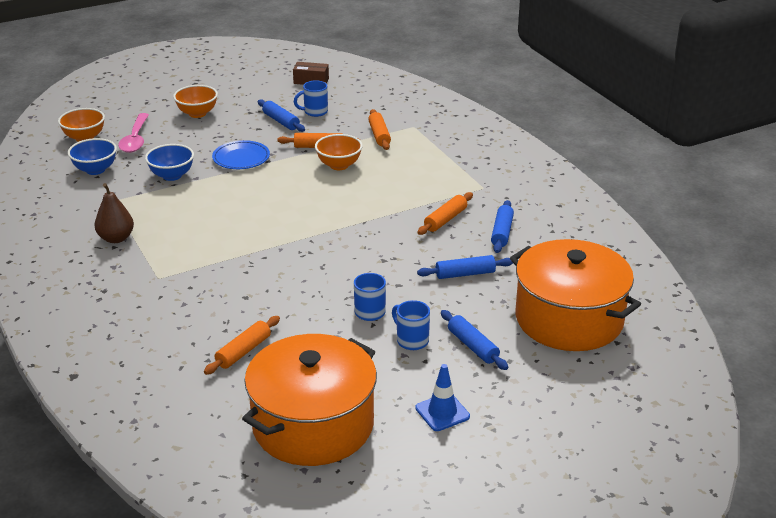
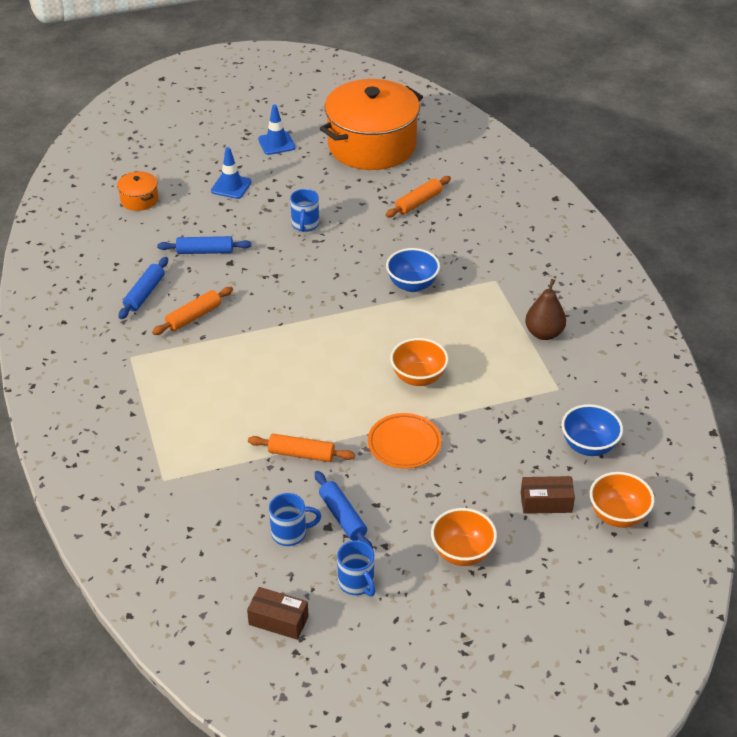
camera: 170 degrees left, 10 degrees up
pink spoon [118,113,149,153] -> brown box [521,476,575,514]
blue bowl [145,144,194,181] -> blue bowl moved to [386,248,440,292]
blue plate [212,140,270,169] -> orange plate [368,413,442,469]
orange bowl [315,134,363,170] -> orange bowl moved to [390,338,449,386]
orange rolling pin [368,109,391,150] -> none
blue mug [392,300,430,350] -> blue mug moved to [337,541,375,596]
blue rolling pin [441,310,508,370] -> blue traffic cone [211,147,251,199]
orange pot [510,239,641,351] -> orange pot [117,171,158,211], size x0.41

